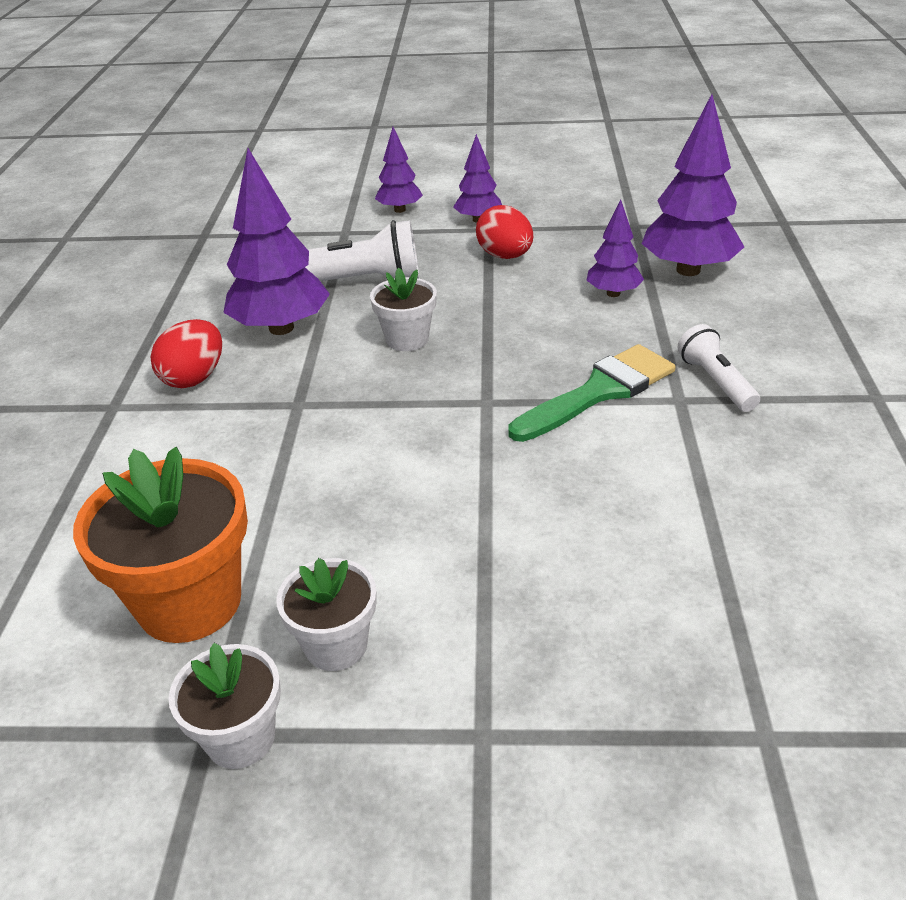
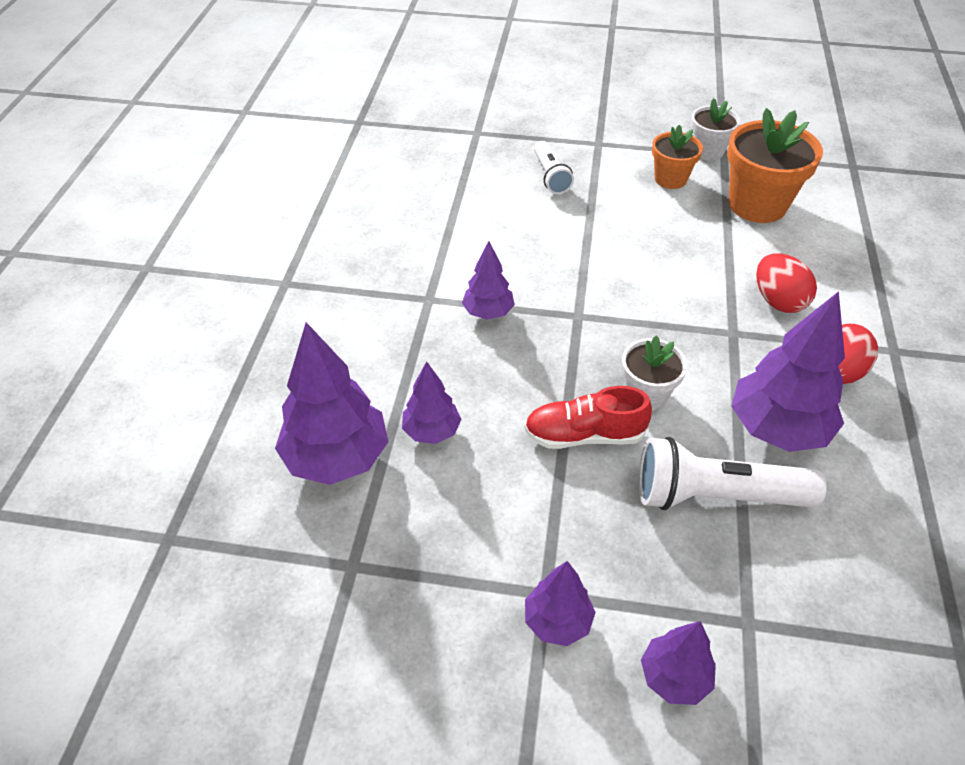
camera: 175 degrees left, 10 degrees up
white flower pot [276,558,377,671] -> orange flower pot [652,125,703,189]
red egg [476,205,533,259] -> red egg moved to [756,253,817,313]
green brush [508,344,676,442] -> purple tree [462,241,515,320]
white flashlight [678,324,760,412] -> white flashlight moved to [534,141,574,194]
none -> red shoe [524,386,652,449]

